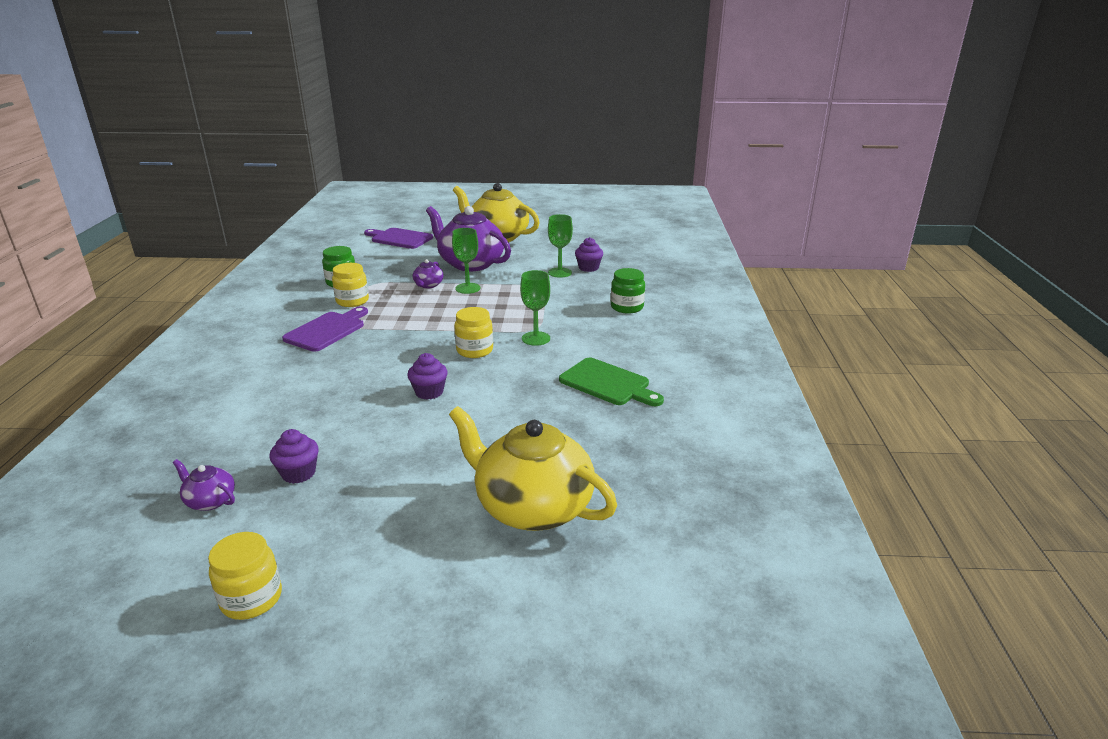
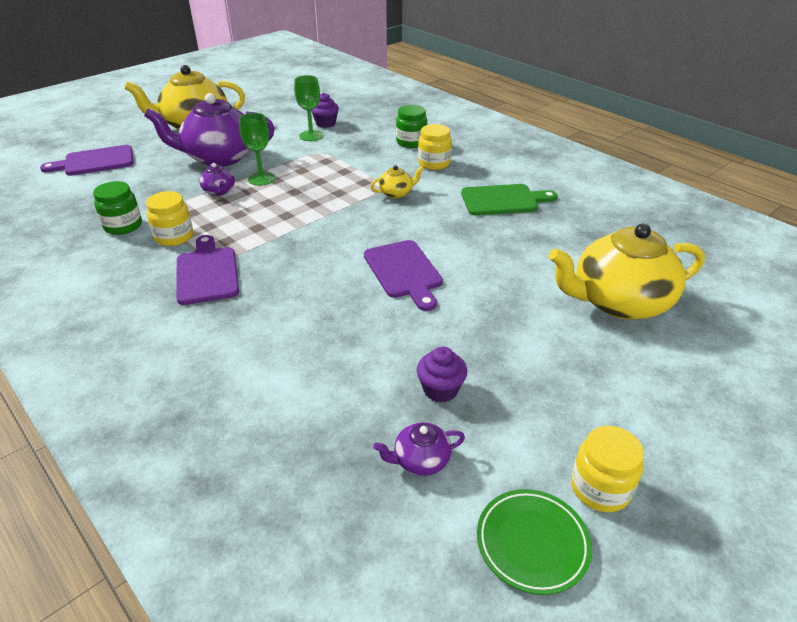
camera: 45 degrees left, 10 degrees up
purple cupcake [407,353,448,400] -> purple cutting board [364,240,443,311]
yellow jar [454,307,493,358] -> yellow jar moved to [418,124,452,170]
green goblet [520,270,550,346] -> yellow teapot [371,165,424,198]
none -> green plate [477,489,592,595]

